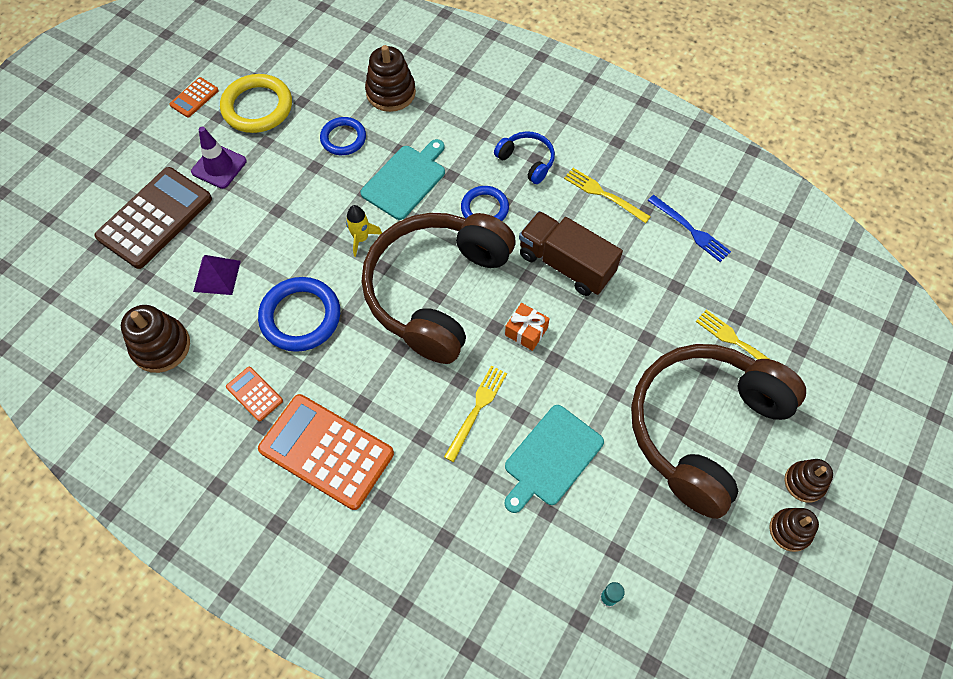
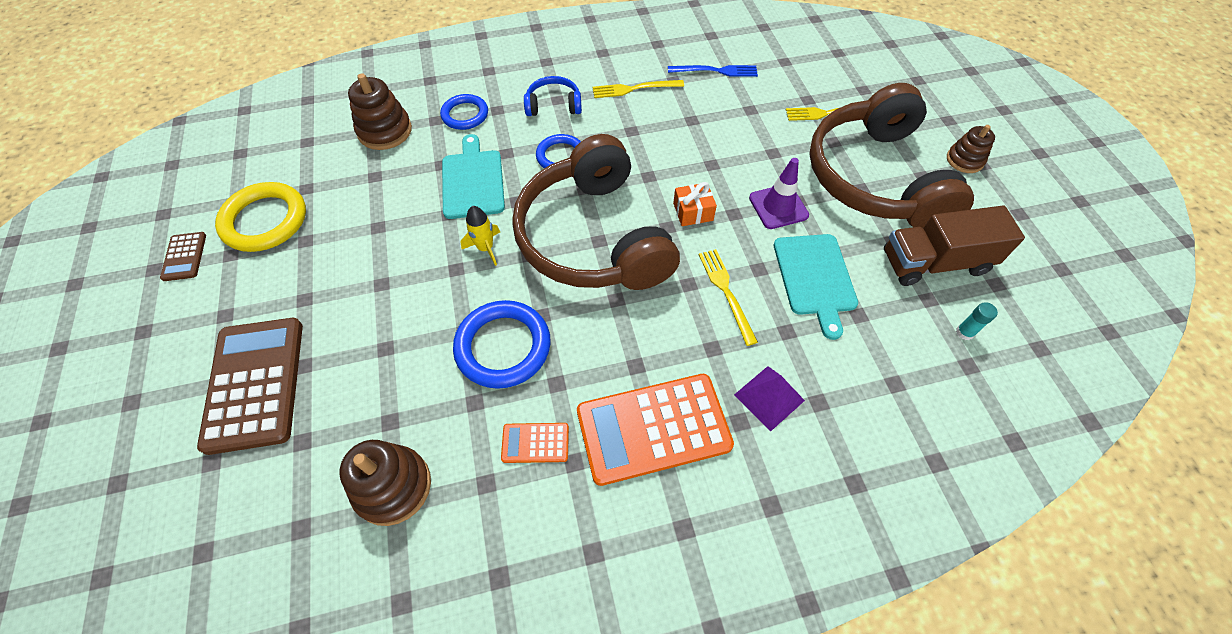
camera: 45 degrees left, 5 degrees down
orange calculator [169,77,219,118] -> brown calculator [160,232,206,281]
purple traffic cone [191,127,246,189] -> purple traffic cone moved to [749,158,809,229]
purple pyramid [193,255,241,295] -> purple pyramid moved to [734,366,805,431]
blue ring [320,117,366,155] -> blue ring moved to [440,94,488,130]
brown truck [519,211,623,296] -> brown truck moved to [884,206,1025,286]
brown stacking toy [769,508,819,552] -> none

